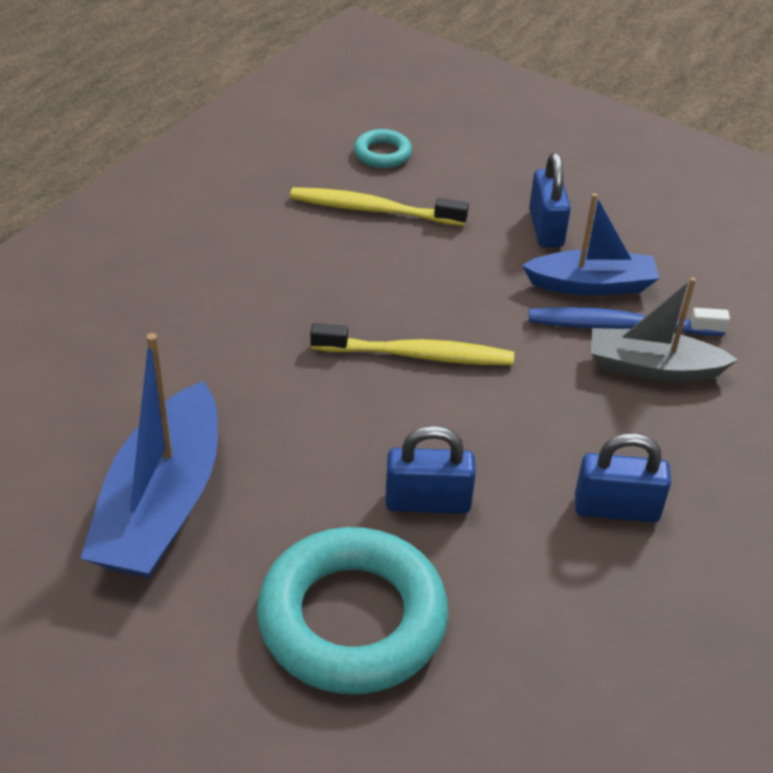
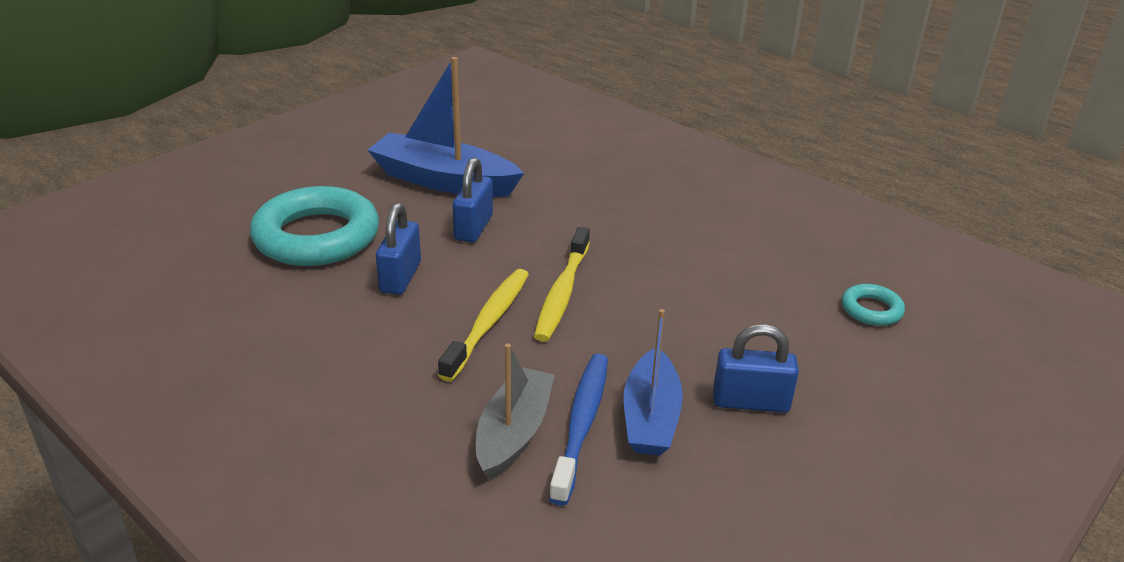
camera: 100 degrees right, 10 degrees down
yellow toothbrush [290,187,469,226] -> yellow toothbrush moved to [438,269,529,382]
blue padlock [575,433,671,522] -> blue padlock moved to [453,157,493,243]

